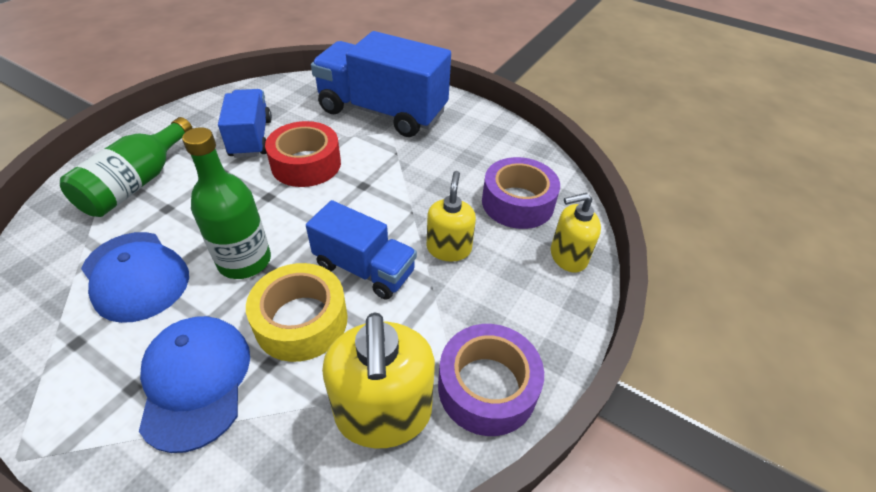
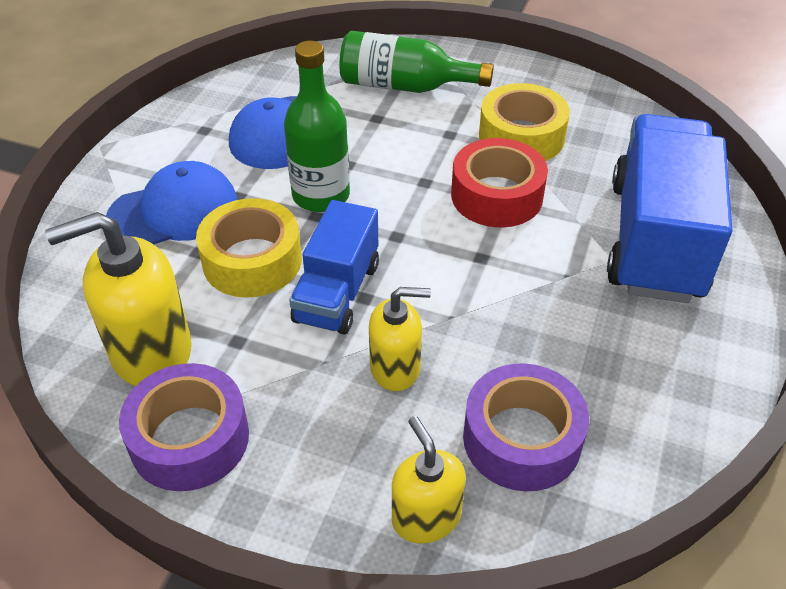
camera: 80 degrees right, 0 degrees up
blue truck [218,89,272,158] -> yellow tape [479,83,570,161]

